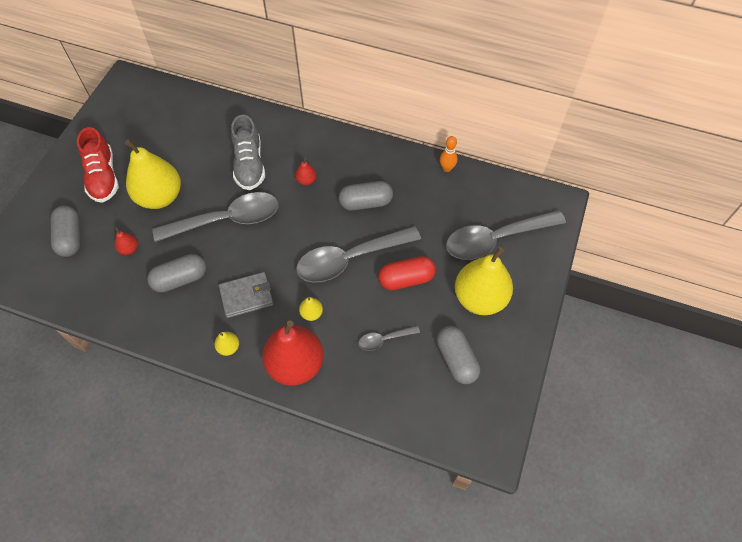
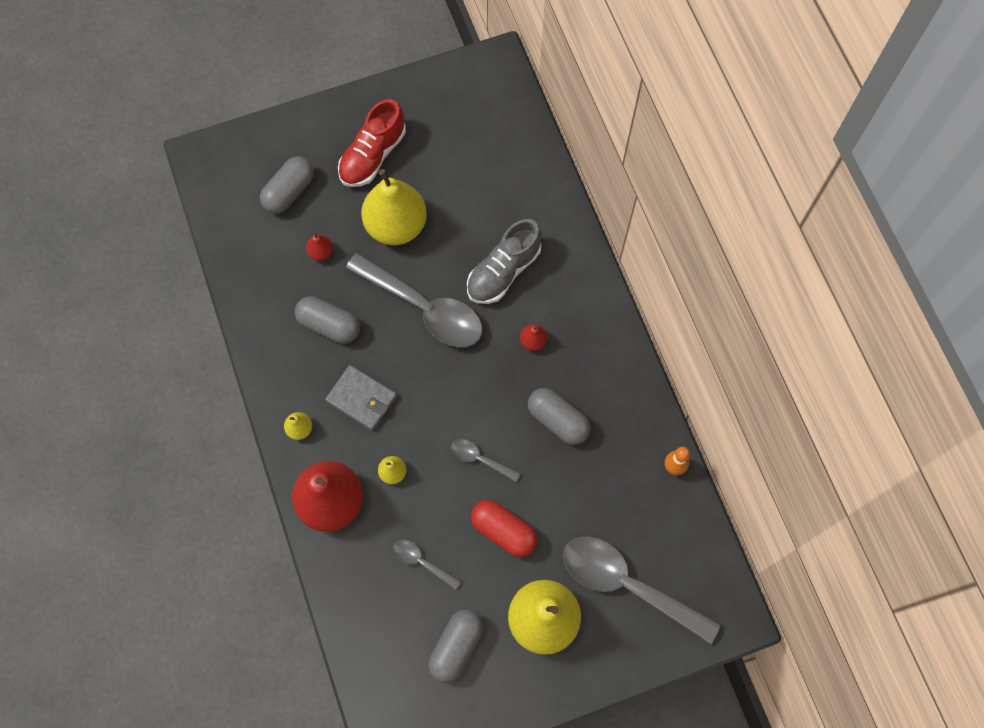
camera: 50 degrees right, 10 degrees up
grey spoon [296,226,421,283] -> grey spoon [451,439,521,482], size x0.46

